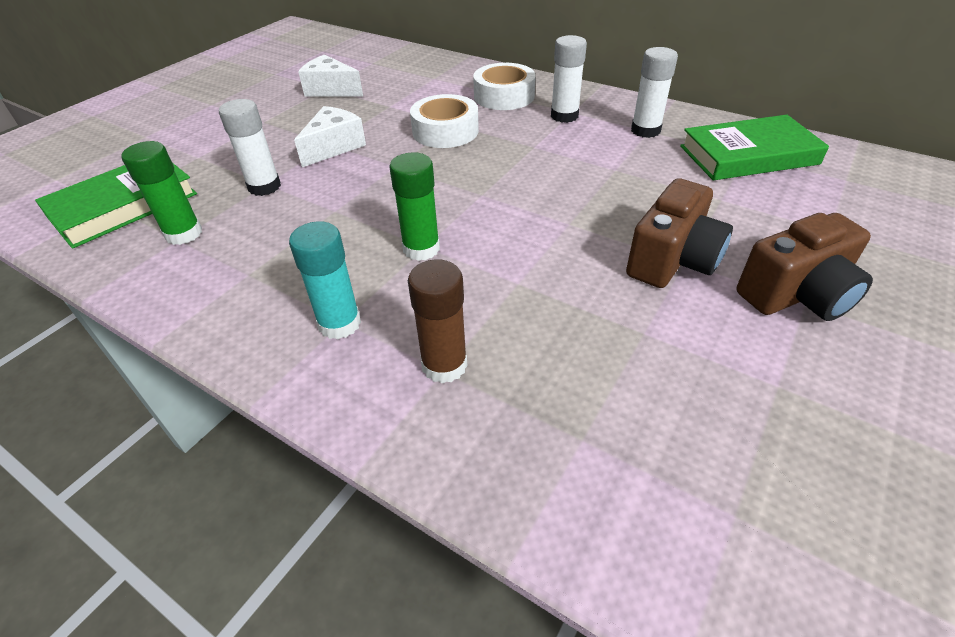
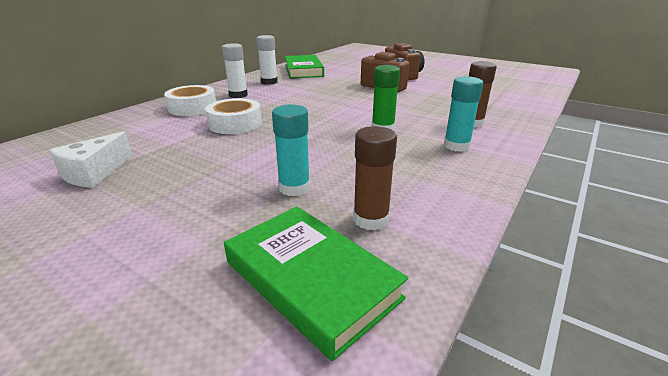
camera: 90 degrees left, 15 degrees down
green glue stick [121,141,202,245] -> brown glue stick [353,126,397,230]
white glue stick [219,99,281,196] -> turquoise glue stick [272,105,310,196]
white cheese [294,106,366,167] -> none

